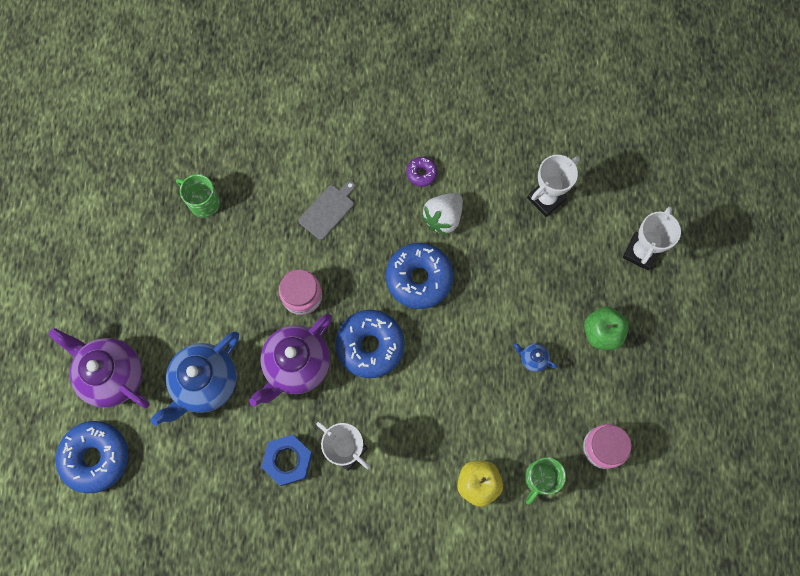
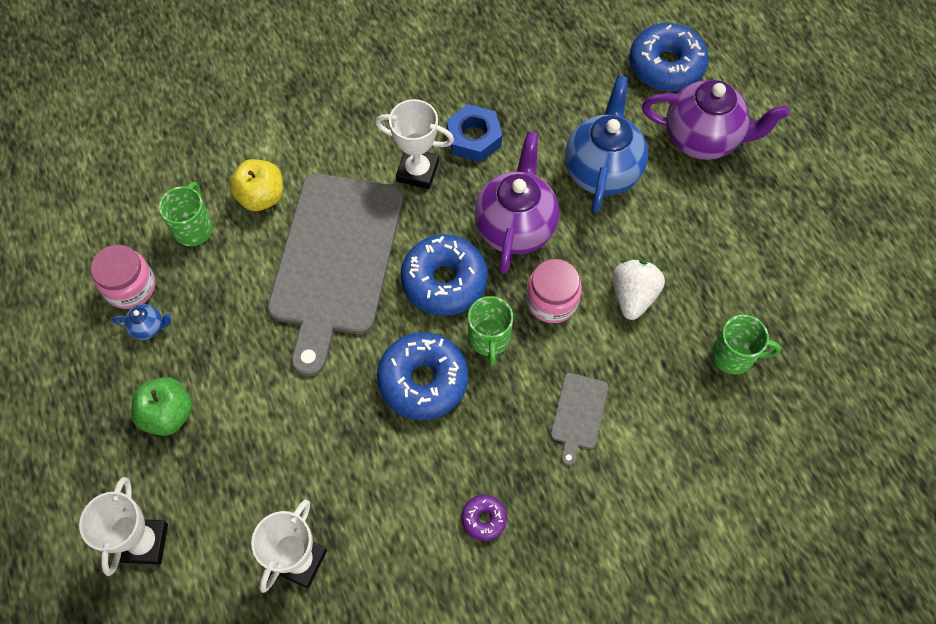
camera: 155 degrees right, 10 degrees down
white strawberry [421,193,463,236] -> white strawberry moved to [612,259,665,320]
blue teapot [514,343,557,372] -> blue teapot moved to [112,304,171,340]
none -> grey cutting board [268,174,403,376]
none -> green mug [468,296,513,366]

